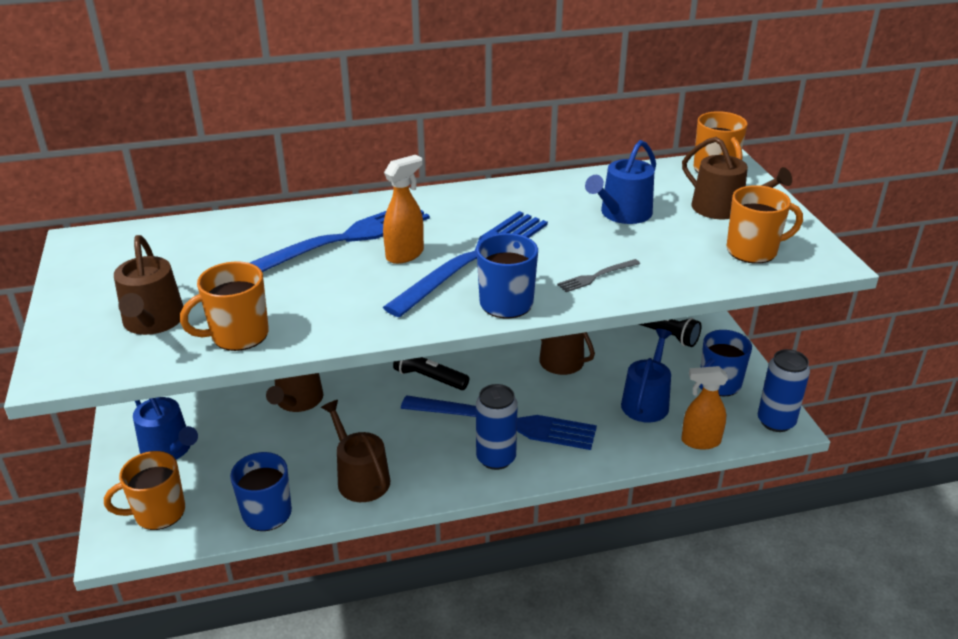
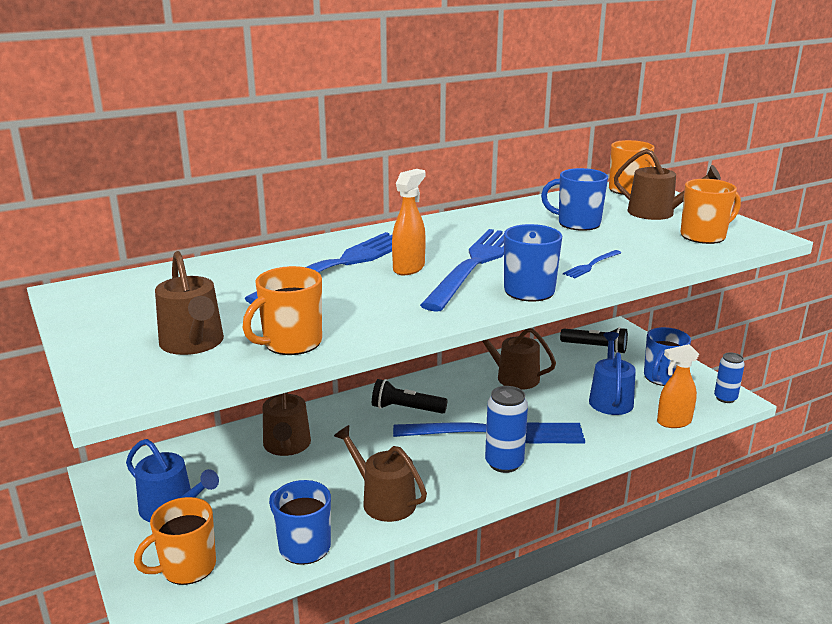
camera: 15 degrees left, 10 degrees down
grey fork [557,259,640,292] -> blue fork [563,250,621,278]
blue watering can [585,140,656,224] -> blue mug [541,168,608,231]
blue can [758,349,810,432] -> blue can [714,352,745,403], size x0.66

